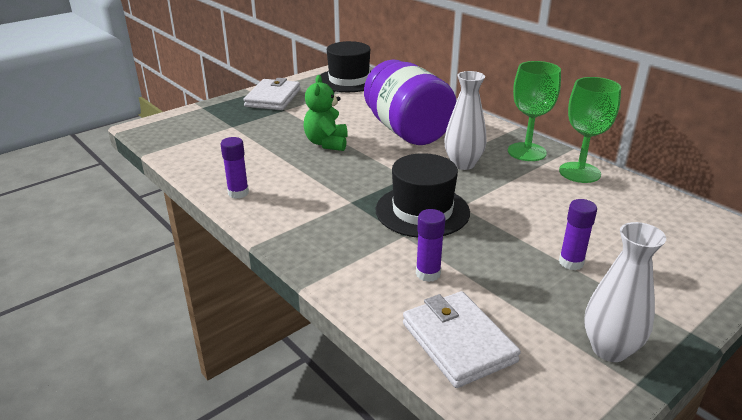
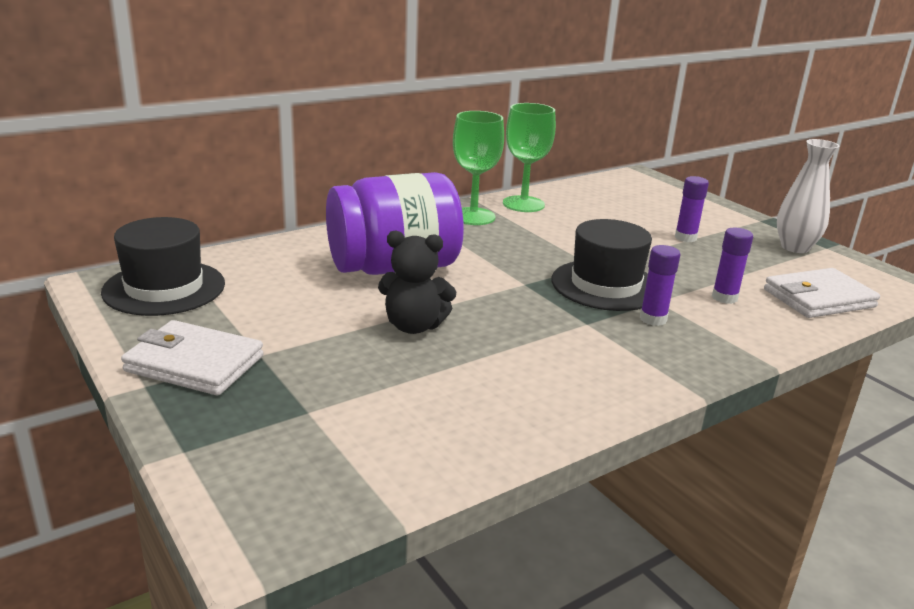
camera: 85 degrees left, 5 degrees down
purple glue stick [221,137,249,199] -> purple glue stick moved to [640,245,681,326]
green teddy bear [304,75,348,151] -> black teddy bear [378,231,456,334]
white vase [444,71,487,170] -> none

